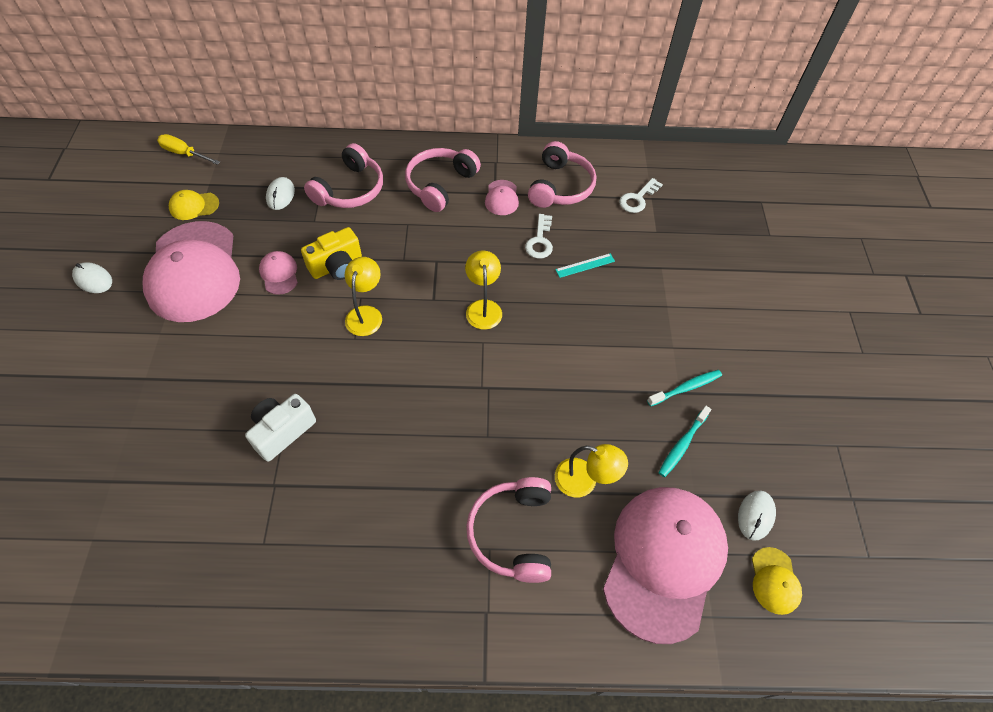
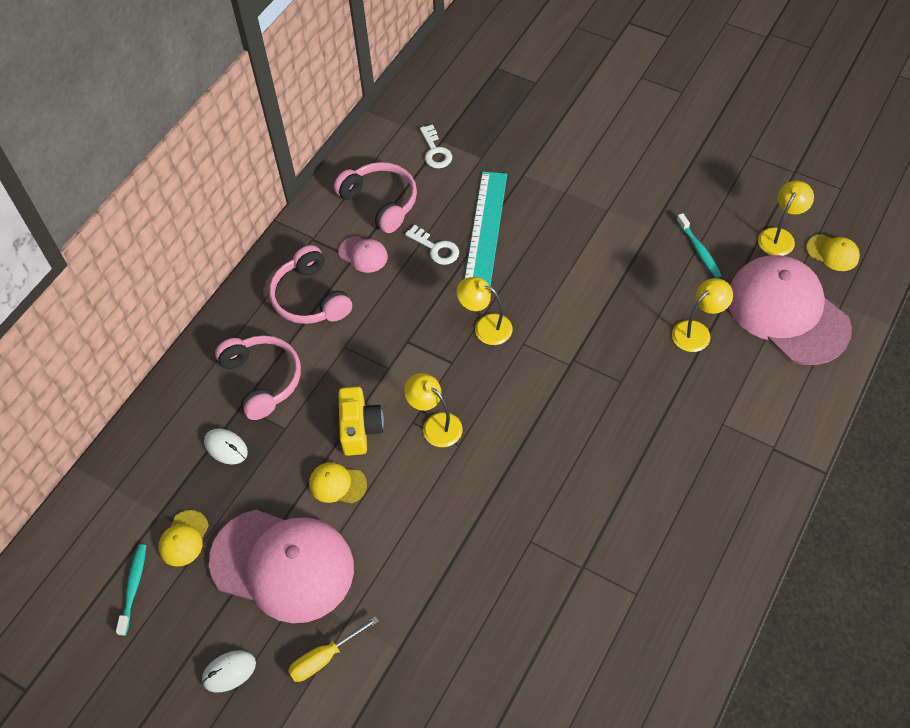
camera: 55 degrees left, 0 degrees up
yellow screwdriver [157,134,220,165] -> yellow screwdriver moved to [288,616,379,682]
white camera [245,394,316,462] -> none
pink cap [259,251,298,295] -> yellow cap [309,462,367,503]
pink headphones [466,477,551,583] -> none
turquoise ruler [555,253,615,278] -> turquoise ruler [464,172,507,286], size x2.28
turquoise toothbrush [647,370,722,406] -> turquoise toothbrush moved to [116,544,146,636]
white mouse [738,490,776,541] -> yellow lamp [758,181,814,256]

